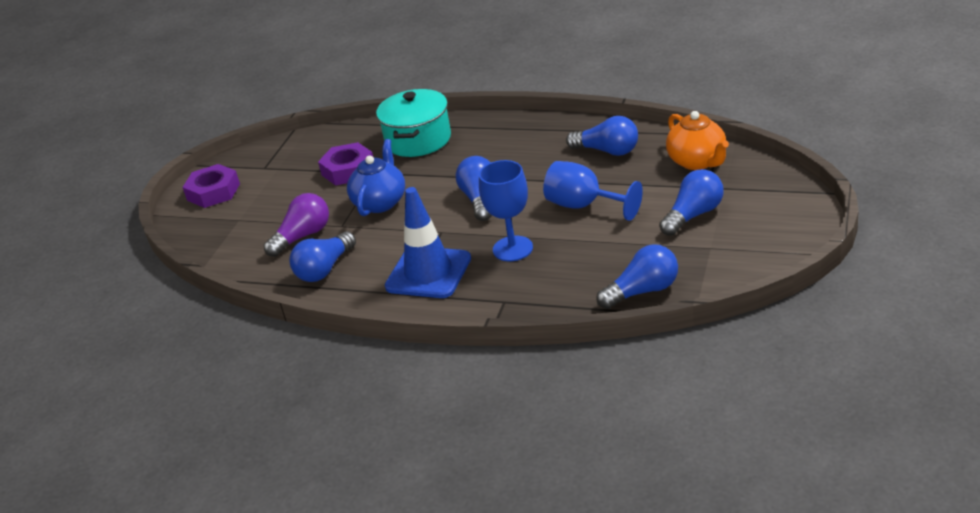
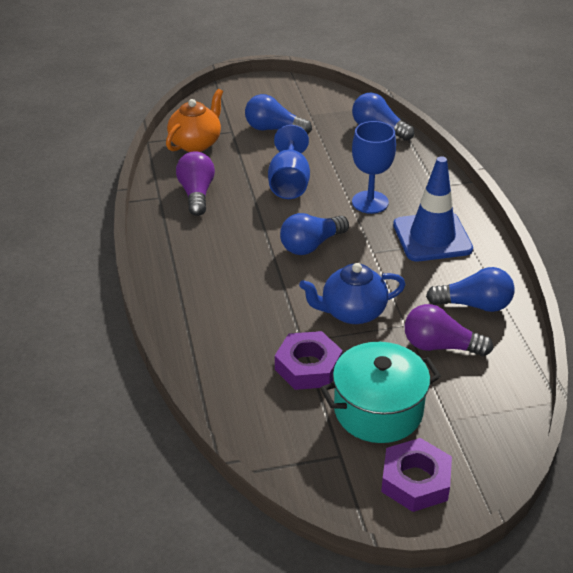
camera: 125 degrees left, 5 degrees up
turquoise pot [376,89,451,157] -> turquoise pot moved to [320,342,441,443]
blue light bulb [566,116,638,156] -> purple light bulb [176,151,215,216]

